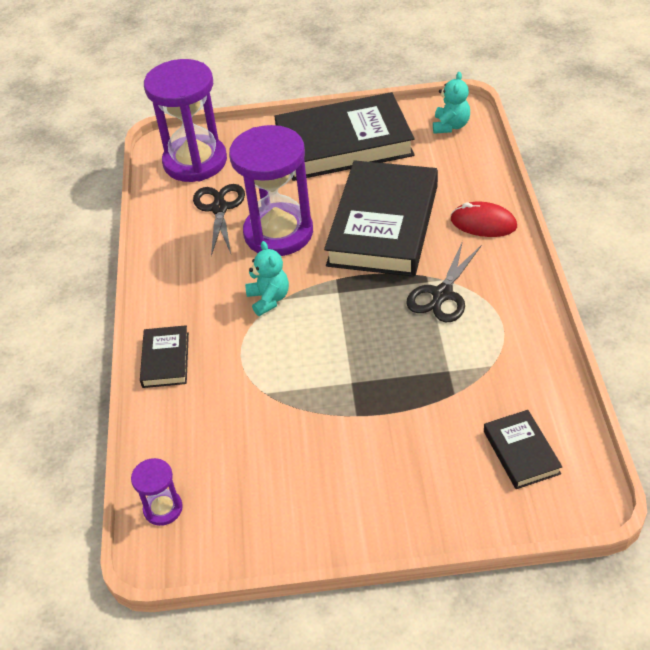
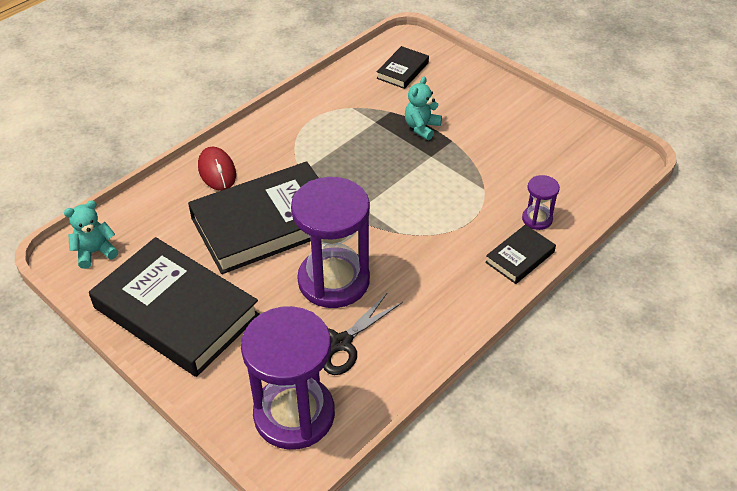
camera: 135 degrees left, 0 degrees up
purple hourglass [131,458,183,526] -> purple hourglass moved to [522,175,560,230]
turquoise teddy bear [245,241,289,316] -> turquoise teddy bear moved to [405,76,442,140]
black scissors [406,241,482,322] -> none

